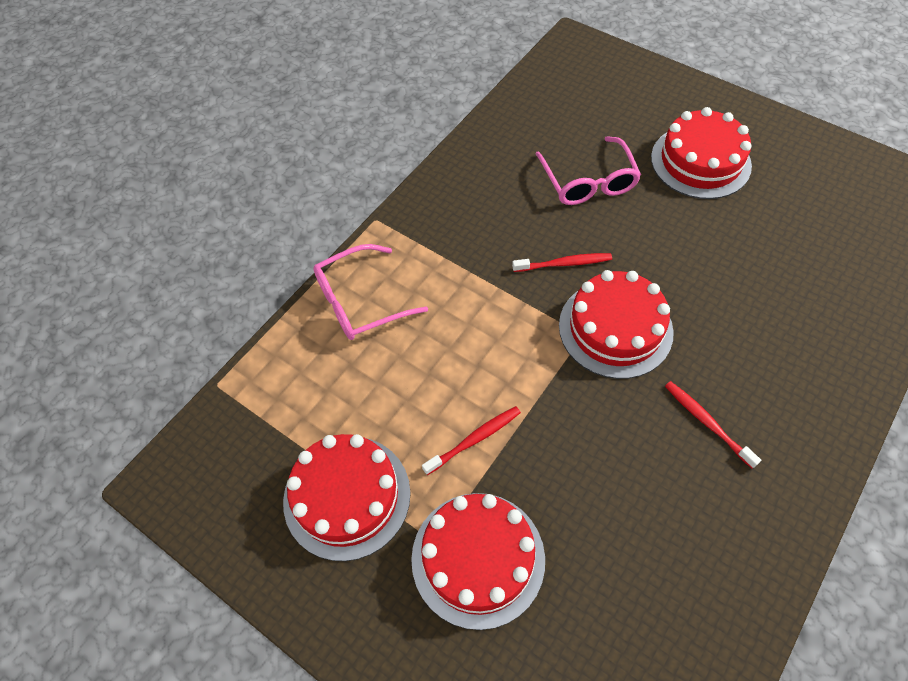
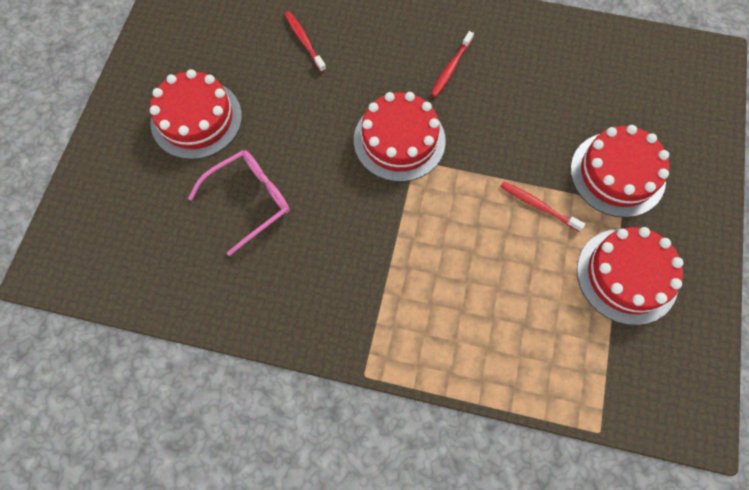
camera: 115 degrees left, 10 degrees up
pink glasses [313,244,428,340] -> none
red toothbrush [512,253,612,272] -> red toothbrush moved to [284,11,326,72]

